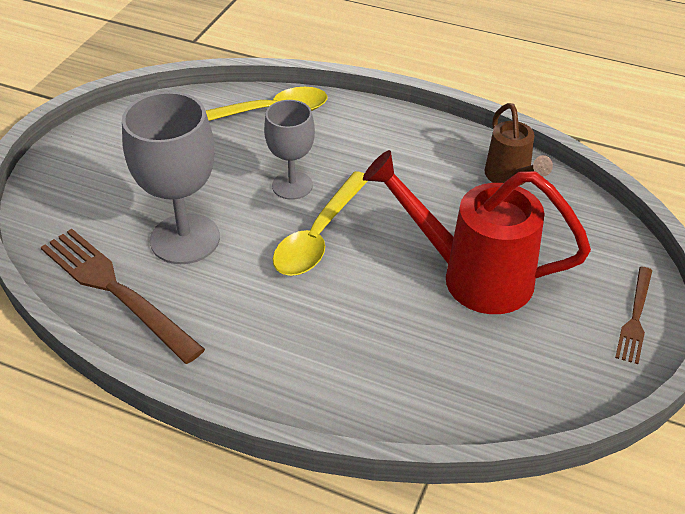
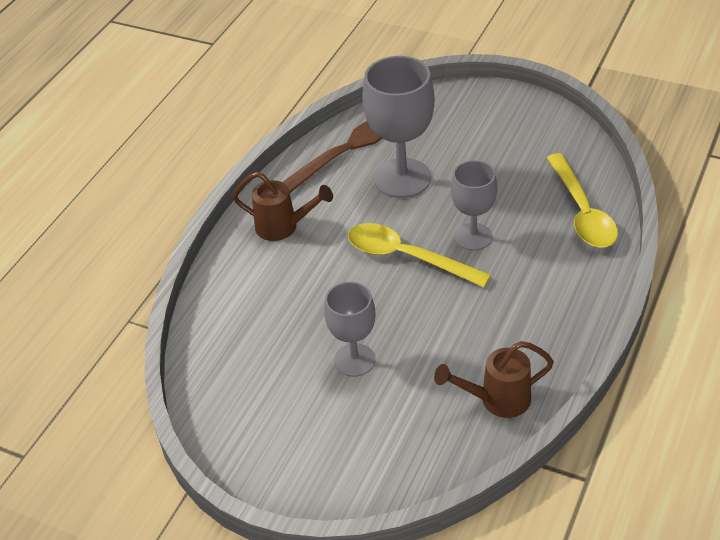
camera: 95 degrees right, 0 degrees up
red watering can [363,150,591,314] -> grey goblet [324,282,376,377]
brown fork [615,267,652,364] -> none
none -> brown watering can [233,172,333,241]

